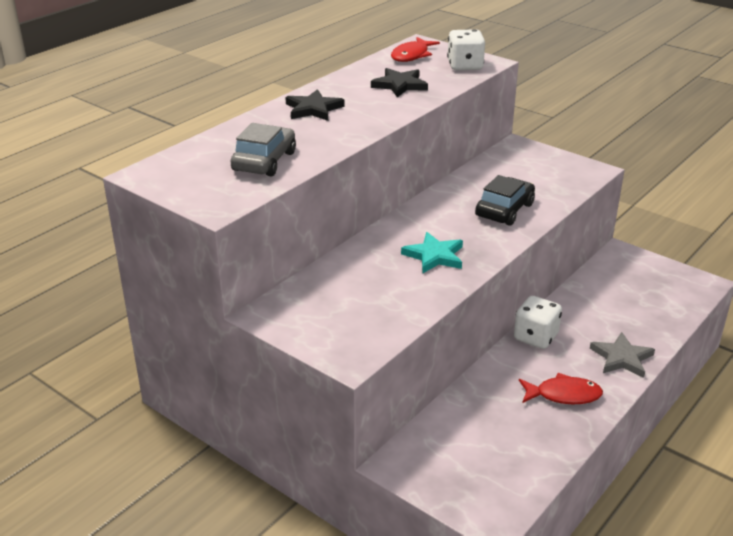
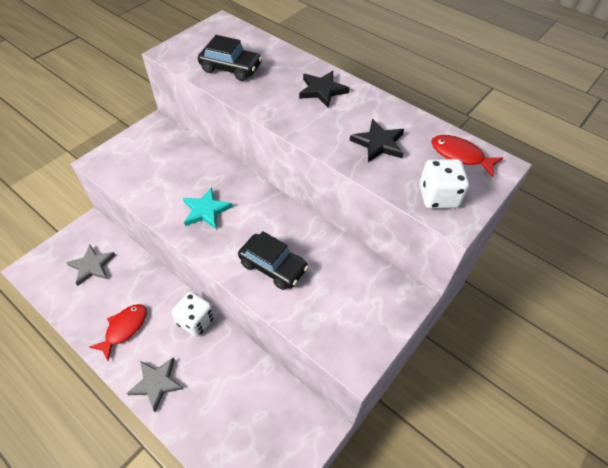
camera: 90 degrees right, 20 degrees up
grey car [231,123,296,177] -> black car [198,35,262,81]
red fish [519,373,603,404] -> red fish turned 150 degrees counterclockwise [89,304,147,361]
none -> grey star [66,245,115,286]

